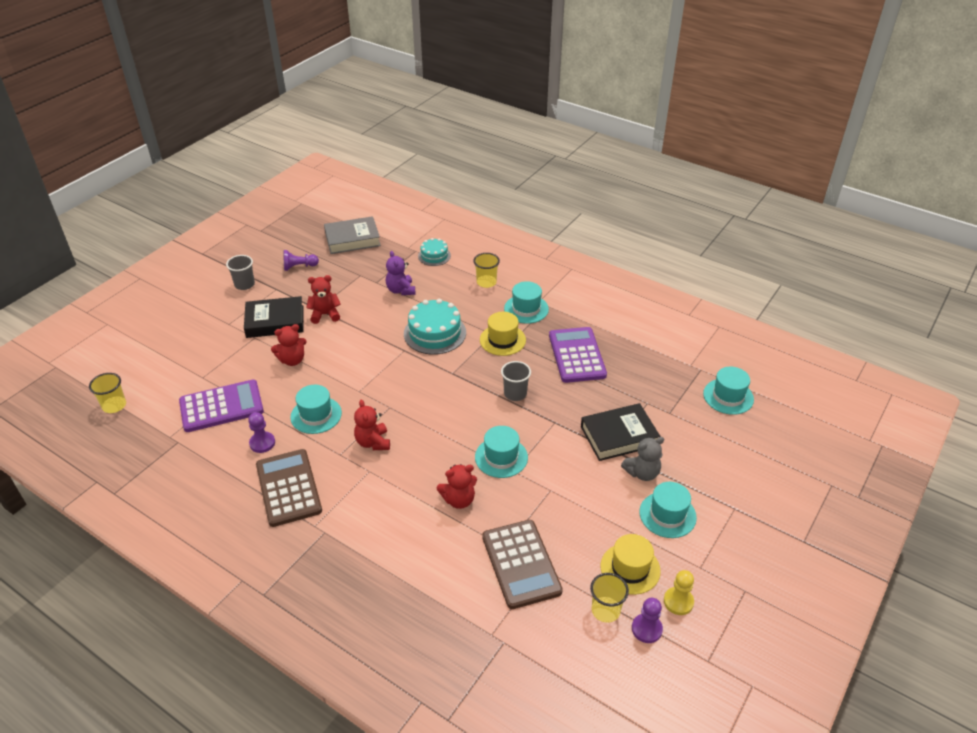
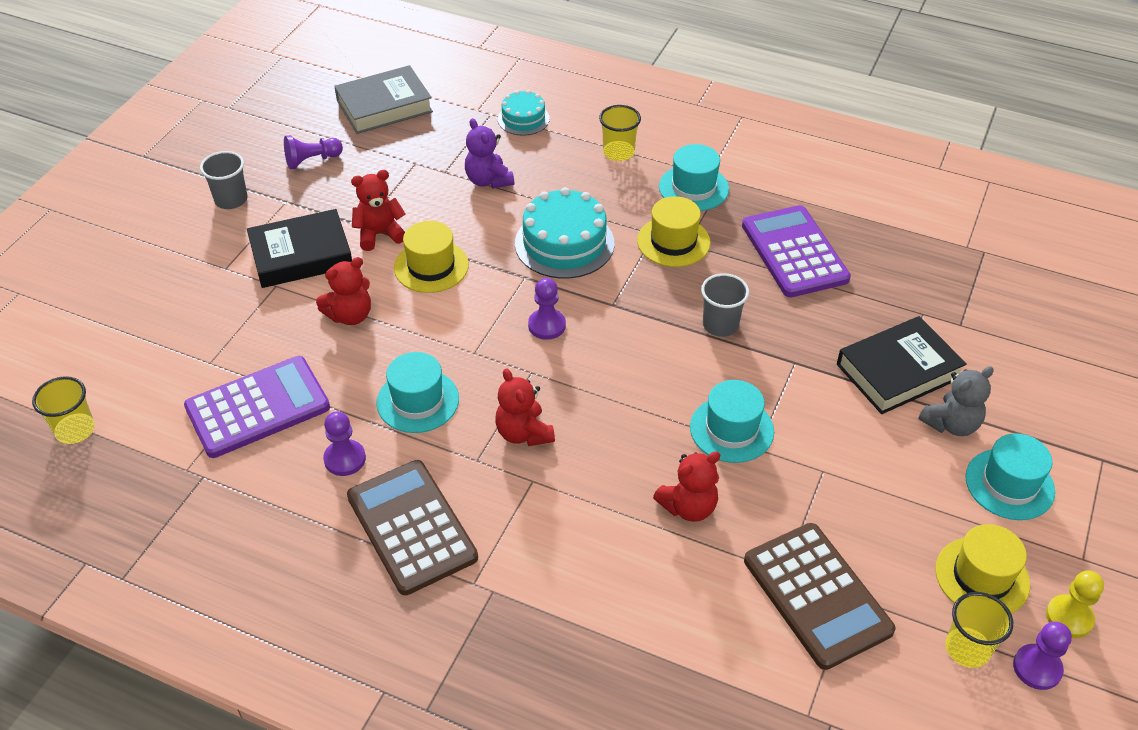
camera: 10 degrees left, 5 degrees up
turquoise hat [703,367,754,415] -> none
none -> yellow hat [394,221,469,293]
none -> purple pawn [528,278,566,340]

